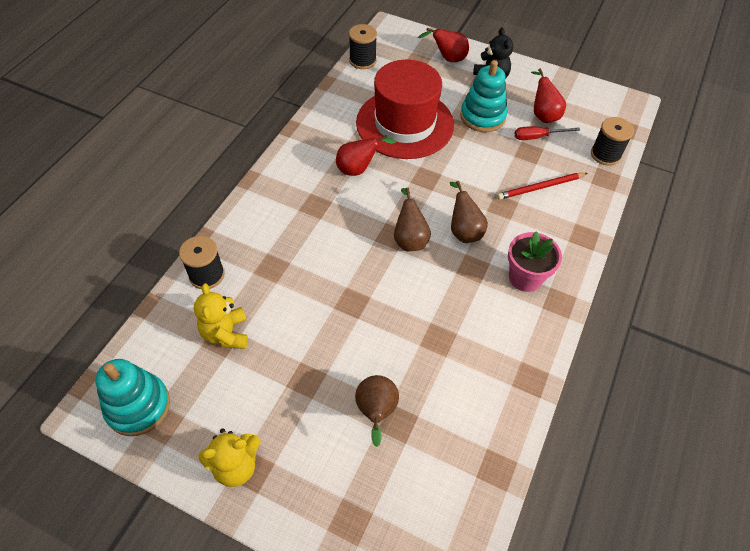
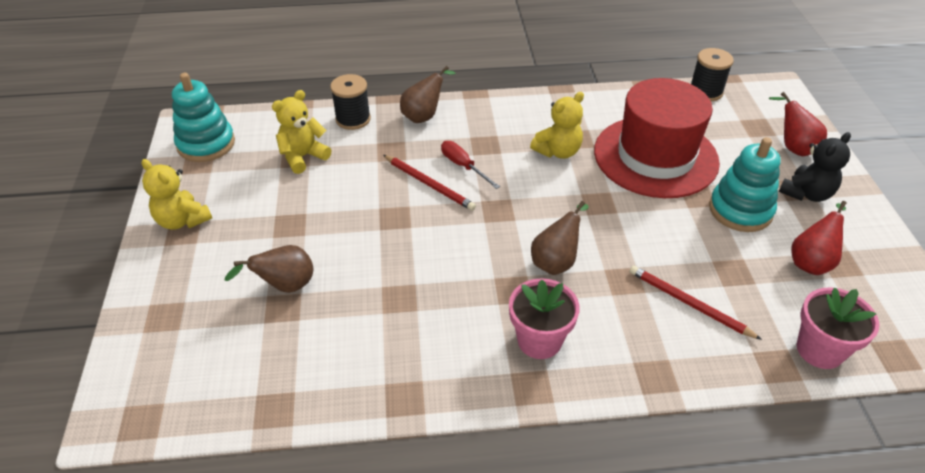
camera: 60 degrees right, 10 degrees down
red pear [336,135,396,176] -> yellow teddy bear [530,92,584,159]
brown pear [394,188,431,251] -> brown pear moved to [400,66,455,123]
red screwdriver [514,126,580,140] -> red screwdriver moved to [441,141,500,189]
black spool [591,117,634,166] -> pink flower pot [797,288,879,369]
none -> red pencil [383,155,476,211]

